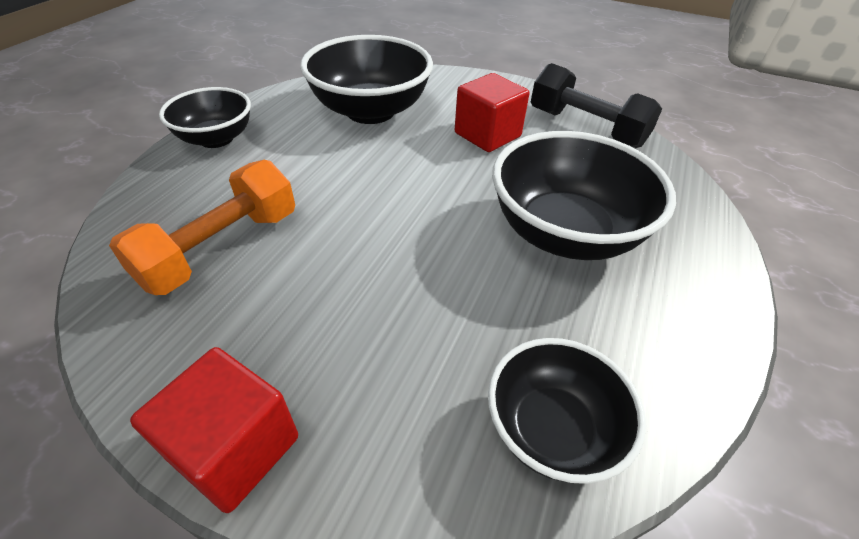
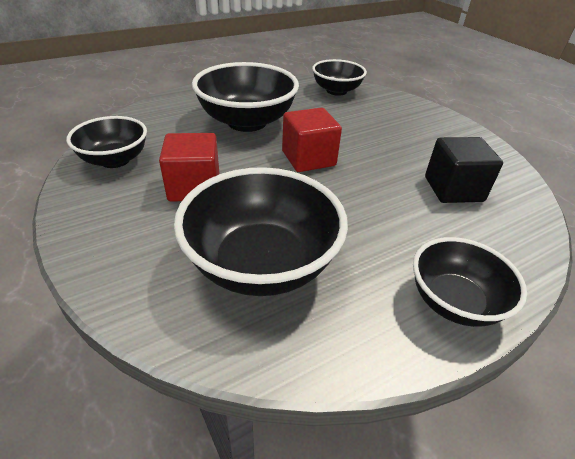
camera: 145 degrees left, 5 degrees down
orange dumbbell [109,160,295,295] -> black cube [425,137,503,203]
red cube [130,347,298,513] -> red cube moved to [282,108,342,172]
black dumbbell [531,63,662,148] -> black bowl [66,116,147,168]

